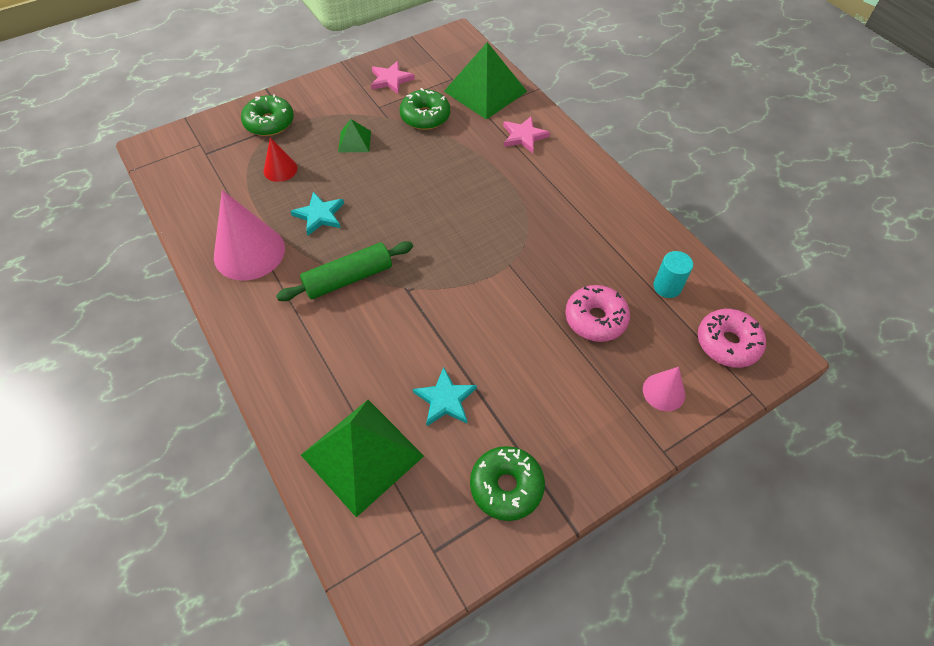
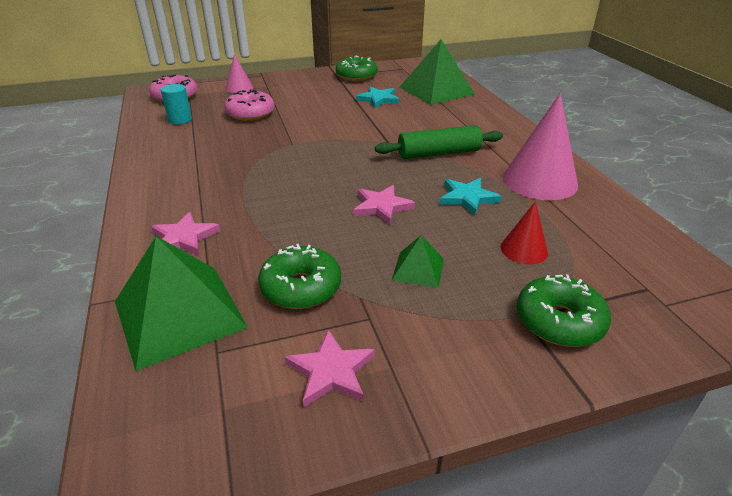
camera: 165 degrees left, 20 degrees down
none -> pink star [353,185,415,225]

